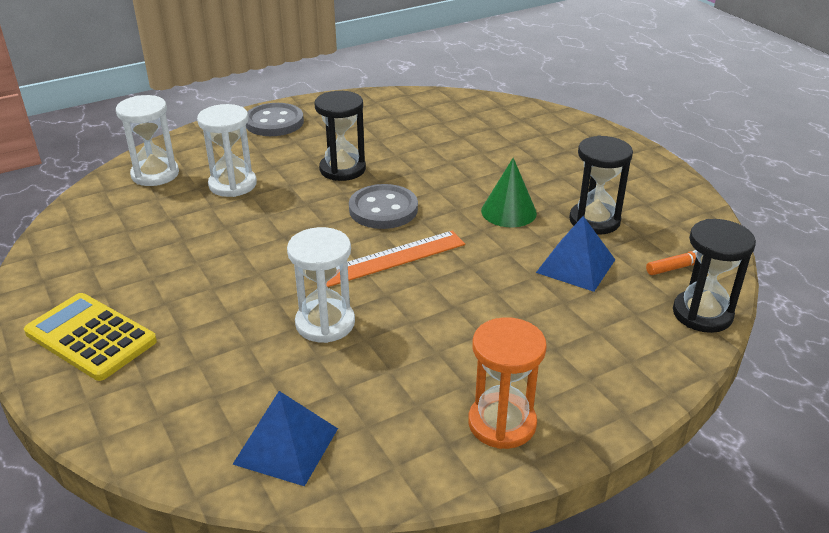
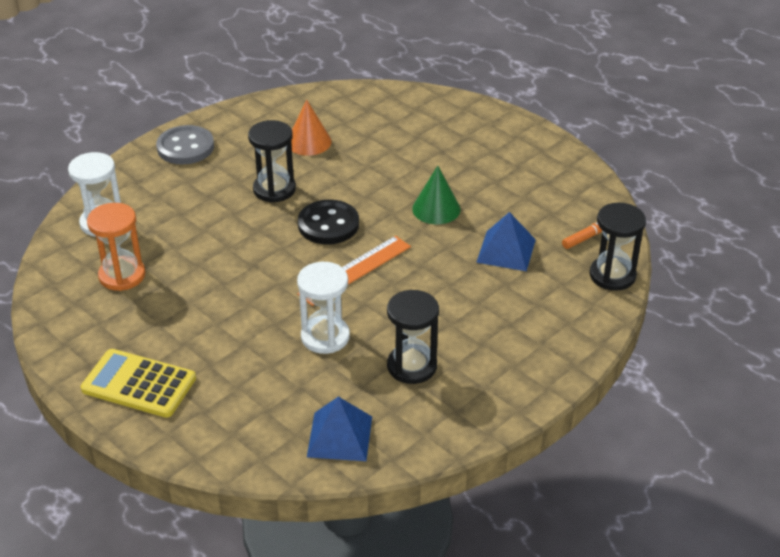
camera: 15 degrees left, 5 degrees up
white hourglass [197,104,257,197] -> none
grey button [349,184,418,229] -> black button [298,200,359,244]
orange hourglass [468,317,547,449] -> orange hourglass moved to [87,203,145,291]
black hourglass [569,135,633,235] -> black hourglass moved to [387,290,439,384]
none -> orange cone [291,100,332,156]

